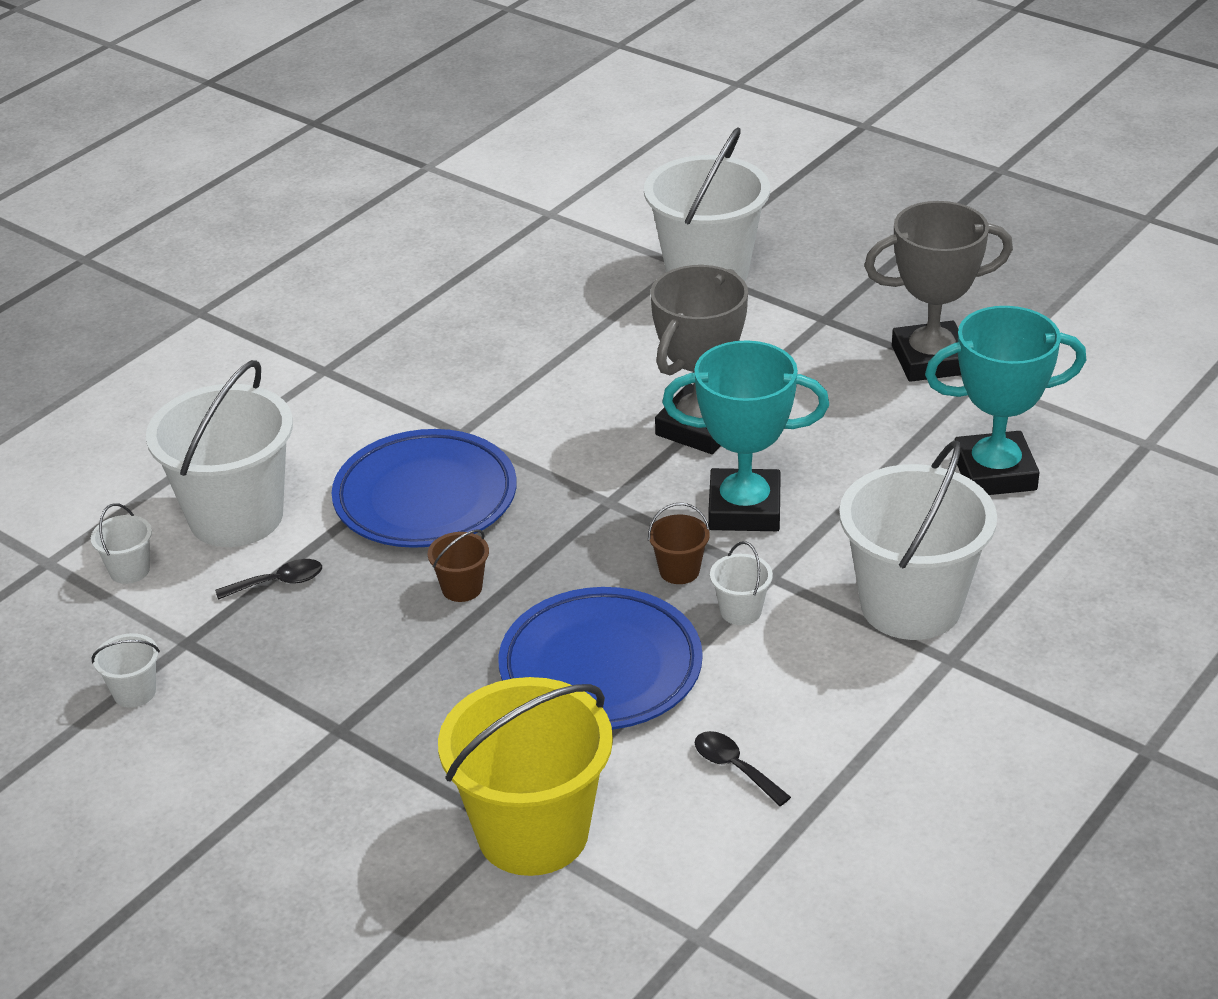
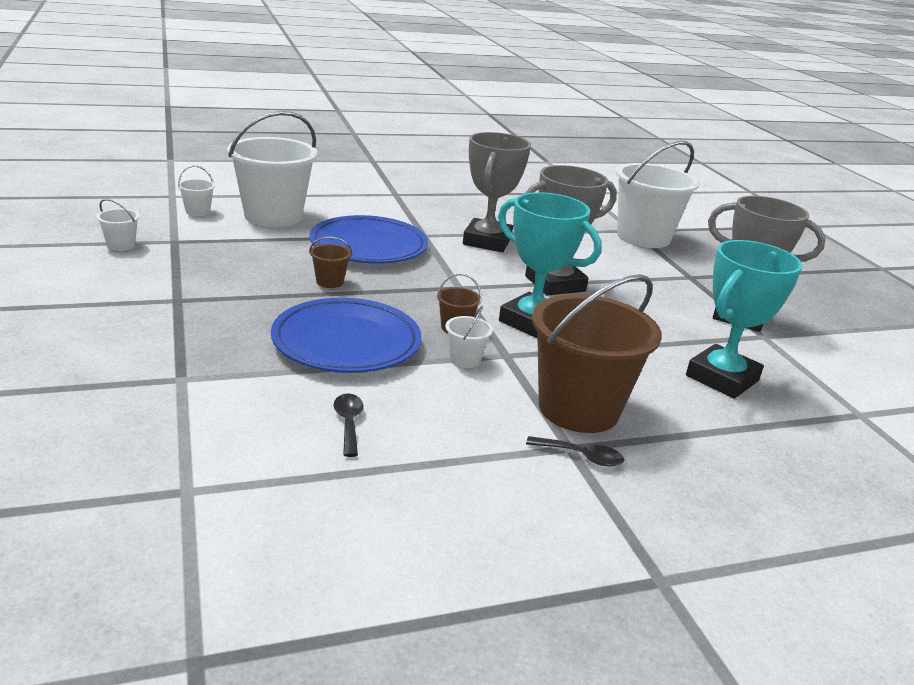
camera: 30 degrees right, 10 degrees down
black spoon [215,559,322,600] -> black spoon moved to [526,436,624,467]
yellow bucket [438,677,613,876] -> none
white bucket [839,440,997,640] -> brown bucket [532,274,662,433]
turquoise trophy [925,306,1086,495] -> turquoise trophy turned 75 degrees counterclockwise [686,240,802,399]
none -> grey trophy [463,132,531,252]

